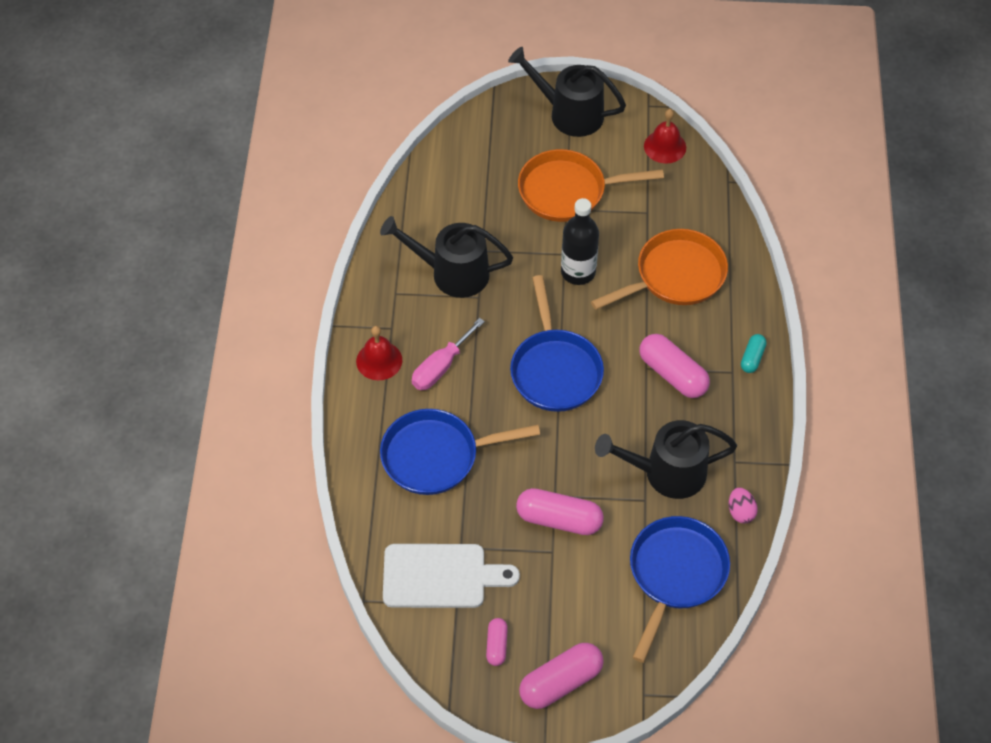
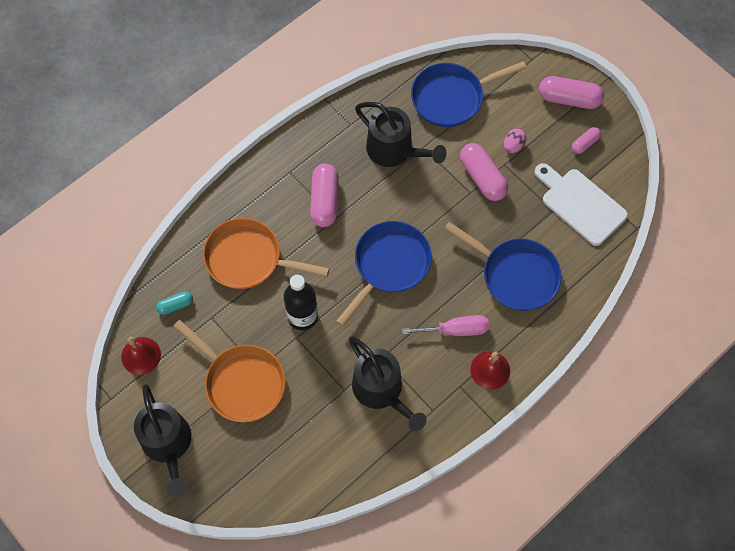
camera: 135 degrees left, 10 degrees up
pink egg [729,487,758,523] -> pink egg moved to [504,129,526,153]
turquoise capsule [741,334,766,373] -> turquoise capsule moved to [156,291,193,315]

